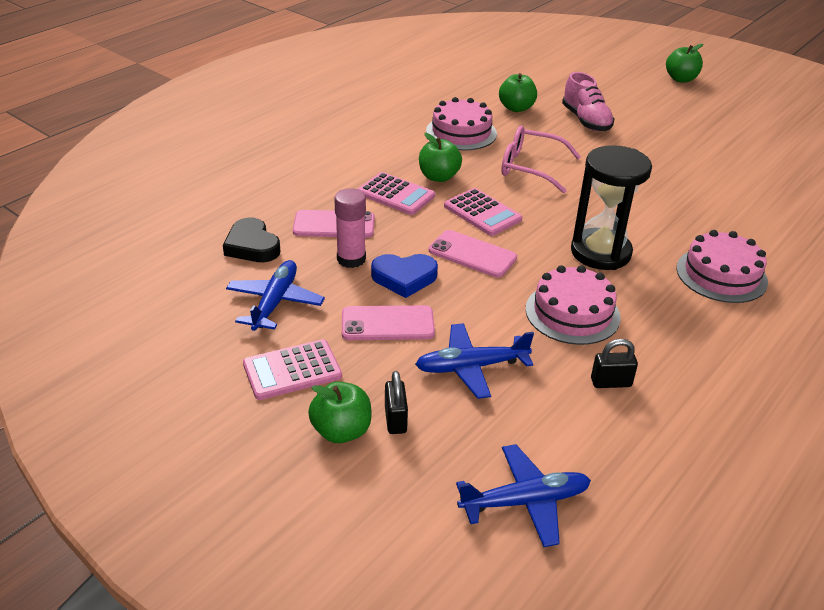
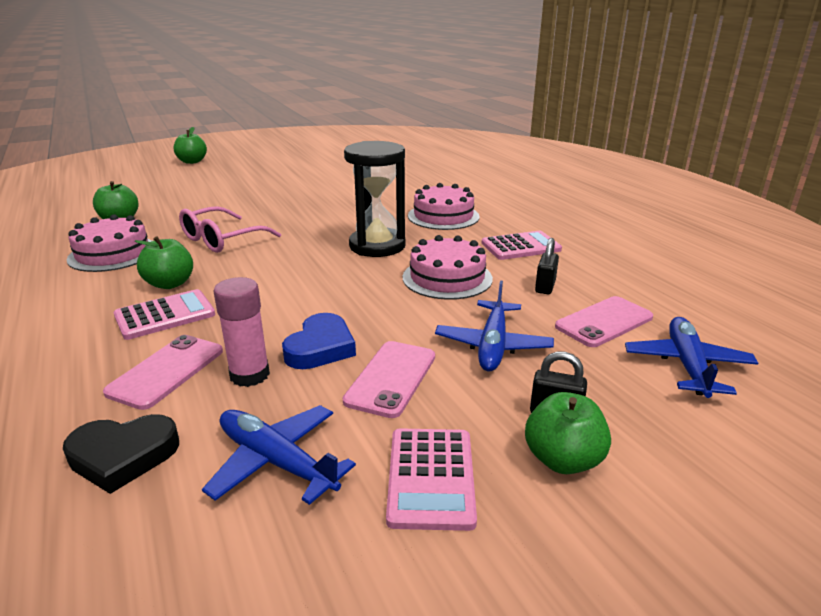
camera: 65 degrees left, 10 degrees down
pink phone [429,230,517,278] -> pink phone moved to [555,296,653,347]
pink calculator [444,188,522,236] -> pink calculator moved to [481,231,562,260]
pink shoe [562,72,614,131] -> none

